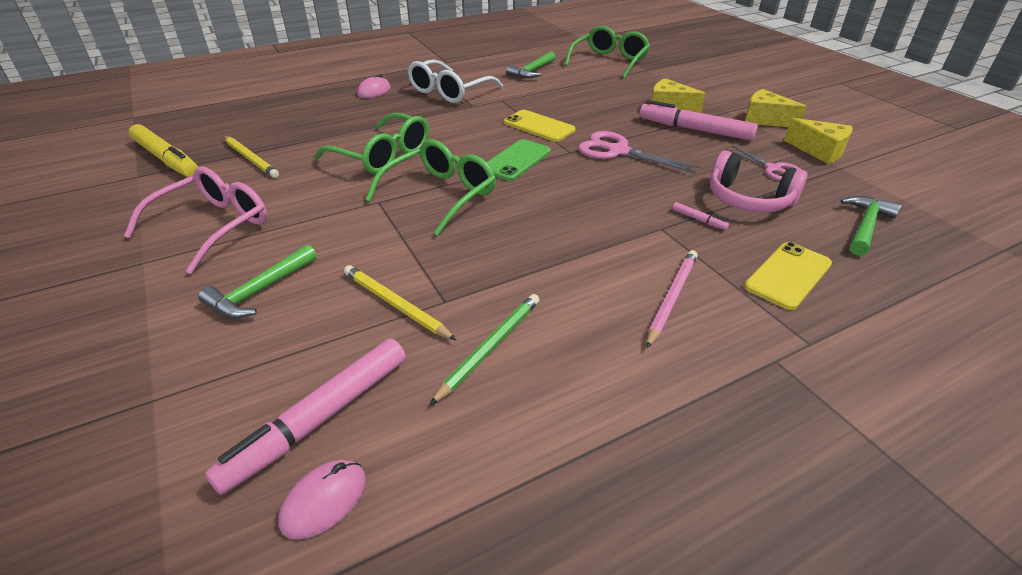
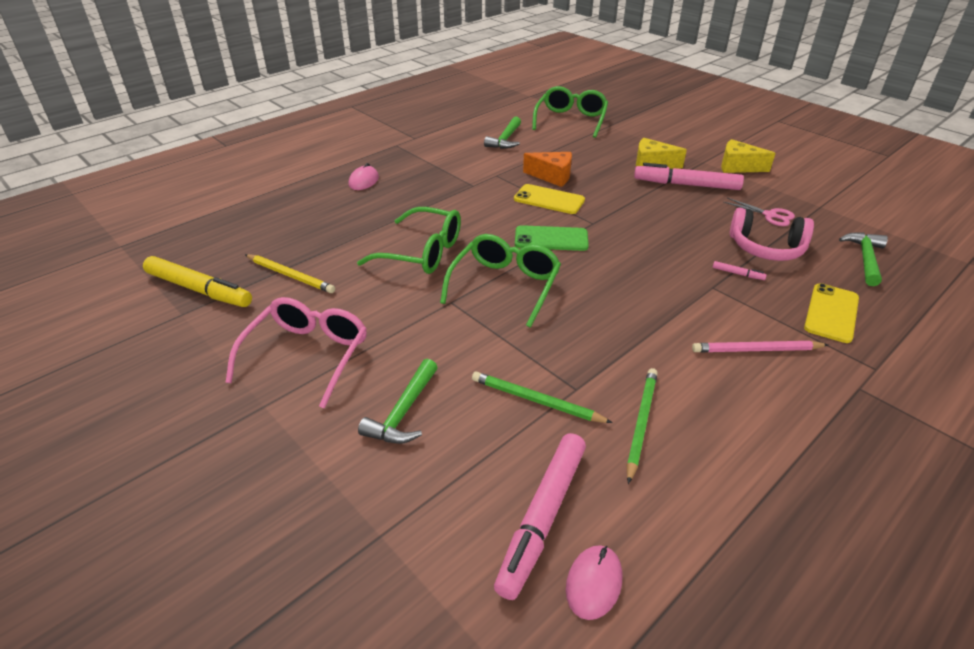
camera: 15 degrees left, 0 degrees up
yellow pencil [344,265,456,340] -> green pencil [472,372,613,423]
white glasses [408,60,503,103] -> none
green phone [487,139,551,181] -> green phone turned 75 degrees clockwise [515,225,589,251]
pink scissors [578,131,701,174] -> none
pink pencil [646,250,698,348] -> pink pencil turned 105 degrees counterclockwise [692,341,828,352]
yellow cheese [784,118,853,164] -> none
none -> orange cheese [523,152,572,187]

